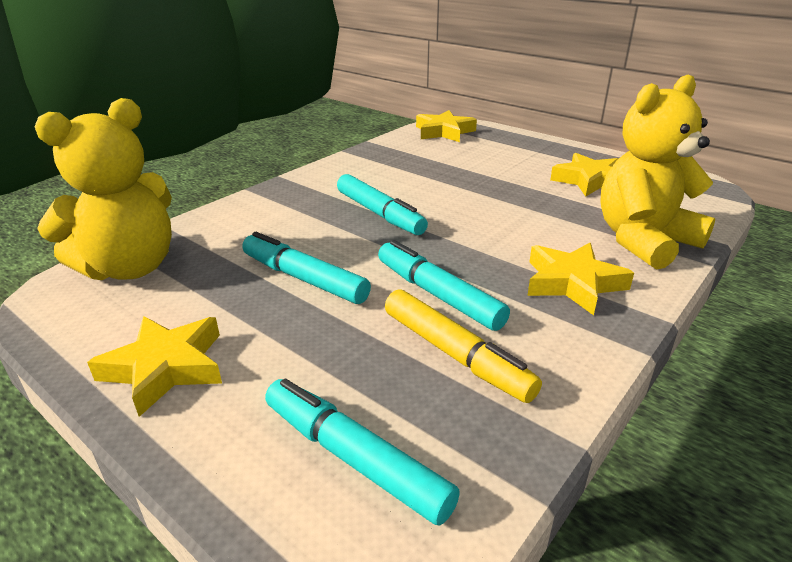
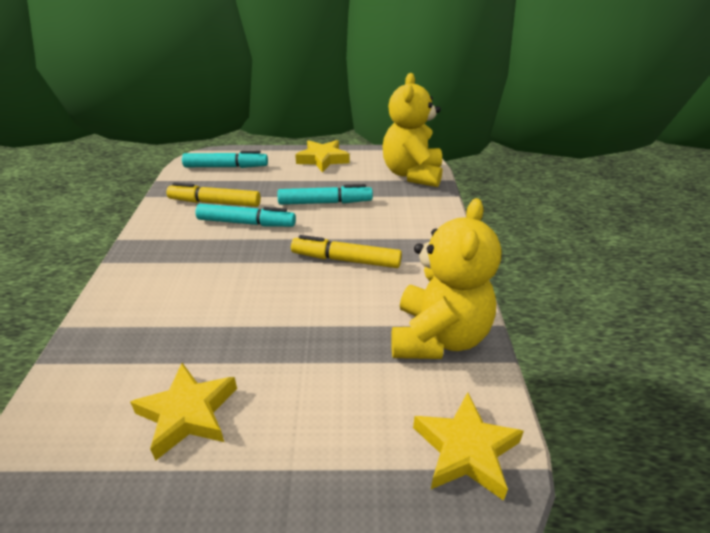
camera: 140 degrees right, 5 degrees up
turquoise marker [337,174,428,235] -> yellow marker [291,235,402,268]
yellow star [527,243,634,315] -> none
yellow teddy bear [600,75,715,270] -> yellow teddy bear moved to [391,198,501,359]

